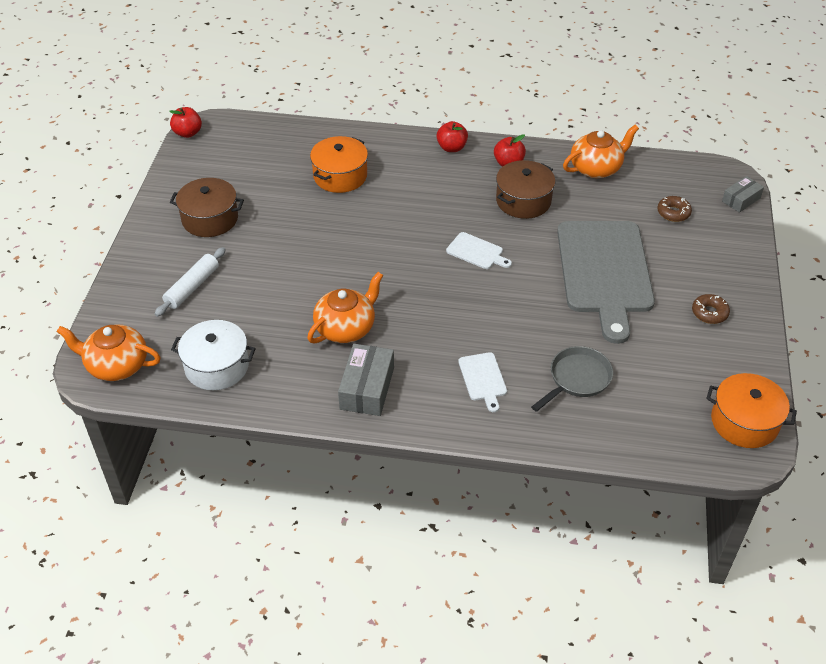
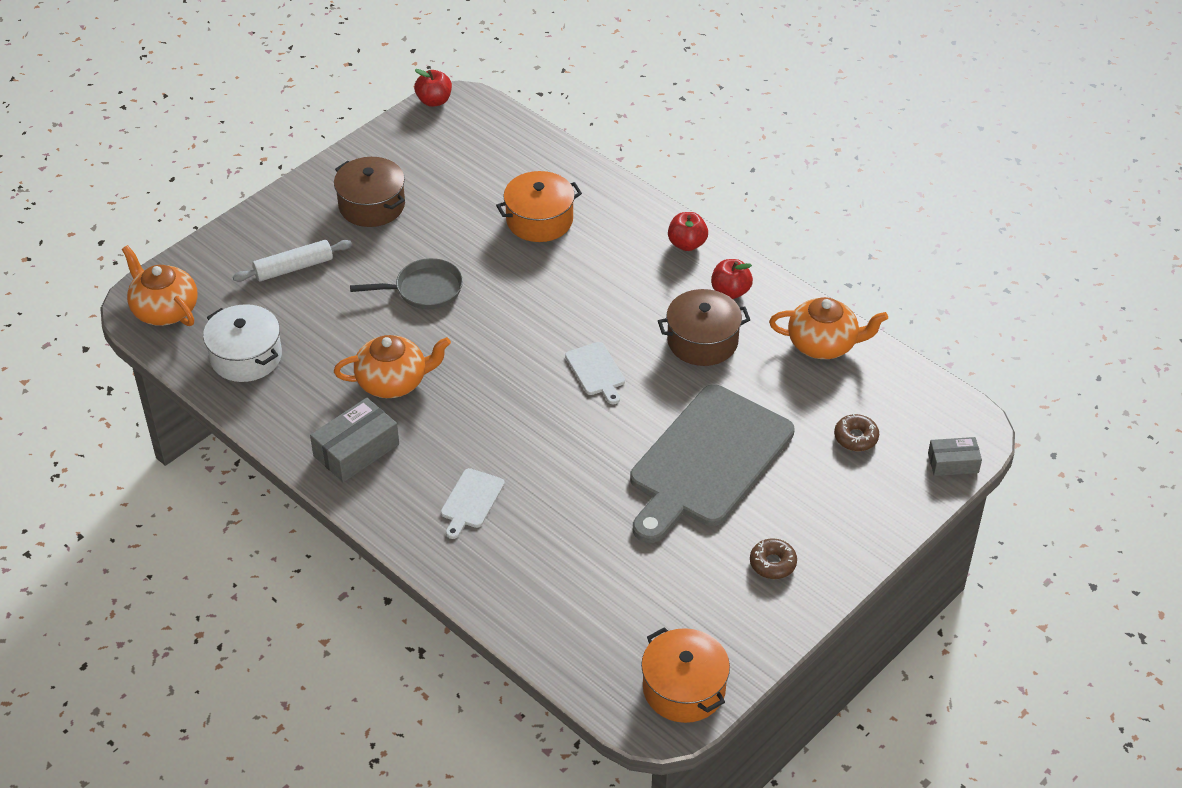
camera: 35 degrees right, 0 degrees up
grey pan [531,346,613,412] -> grey pan moved to [350,258,463,309]

